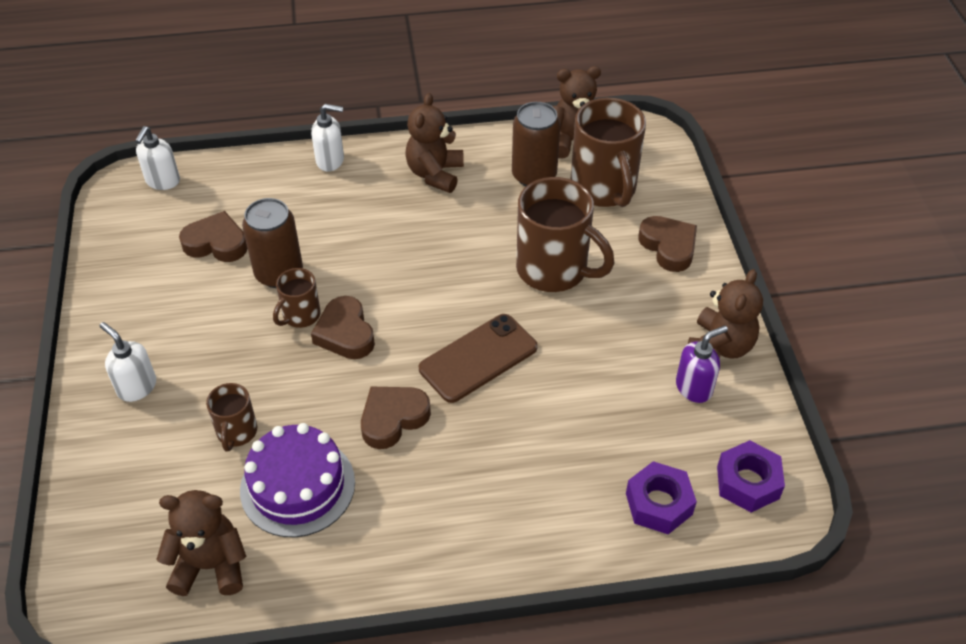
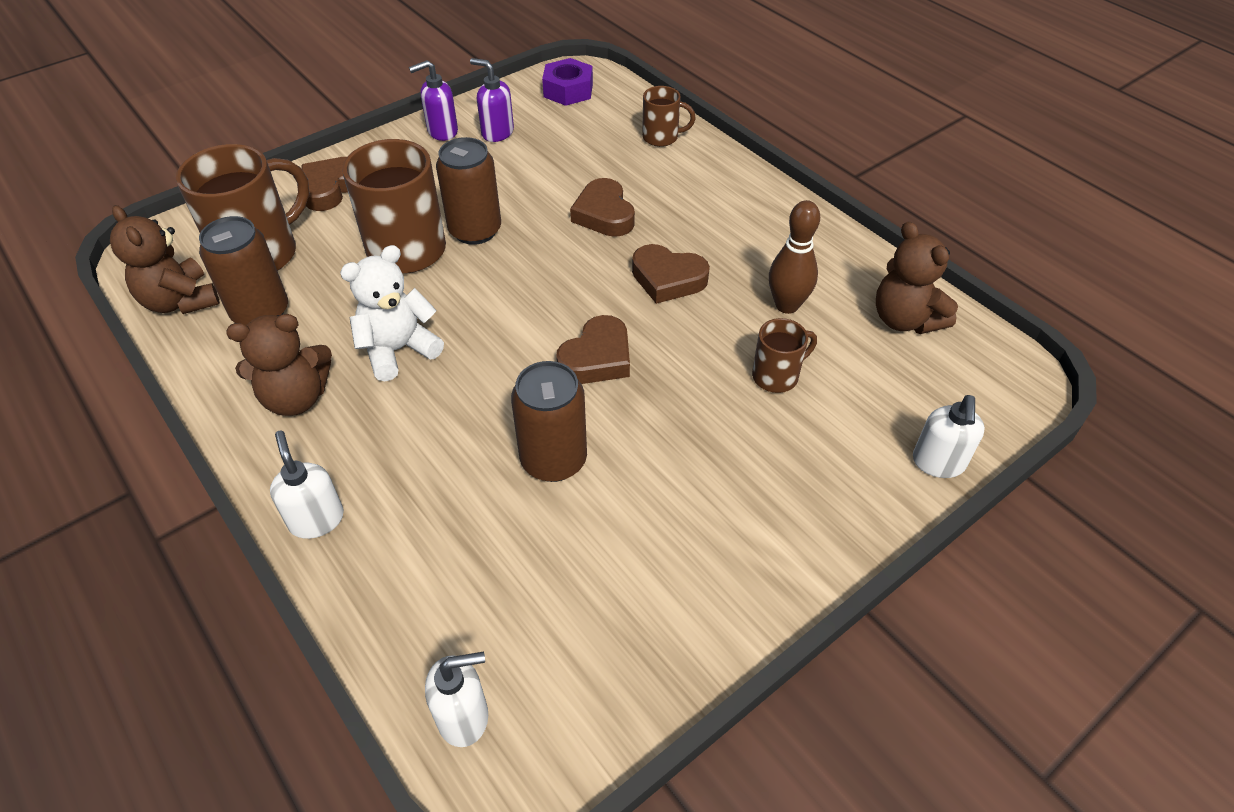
camera: 120 degrees left, 0 degrees up
white soap dispenser [100,322,156,402] -> white soap dispenser moved to [913,395,985,478]
brown heart [179,211,247,262] -> brown heart moved to [570,178,635,237]
purple cake [240,423,355,537] -> brown bowling pin [769,200,820,314]
brown mug [273,268,321,328] -> brown mug moved to [642,86,696,147]
brown phone [419,314,538,403] -> none
purple nut [626,461,697,534] -> none
brown teddy bear [688,269,763,359] -> purple soap dispenser [409,60,458,141]
none -> white teddy bear [340,245,444,381]
none -> brown can [436,137,501,245]

